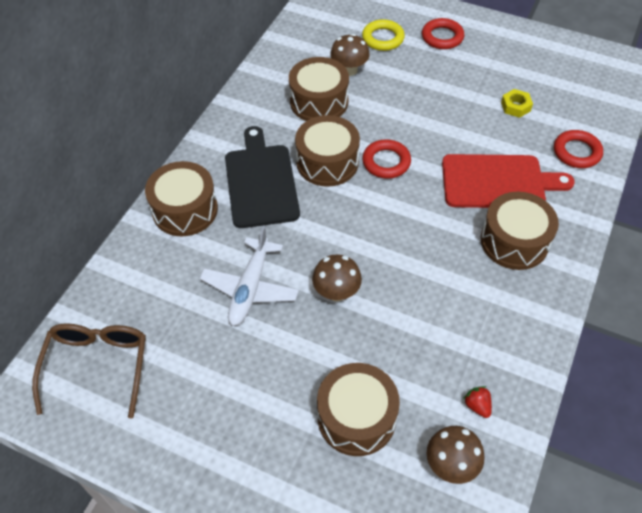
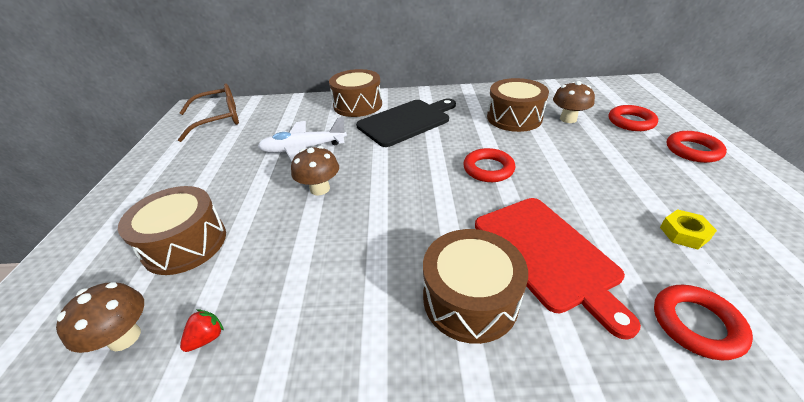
camera: 65 degrees right, 15 degrees down
brown drum [295,115,360,187] -> none
yellow ring [362,19,405,51] -> red ring [609,105,658,131]

